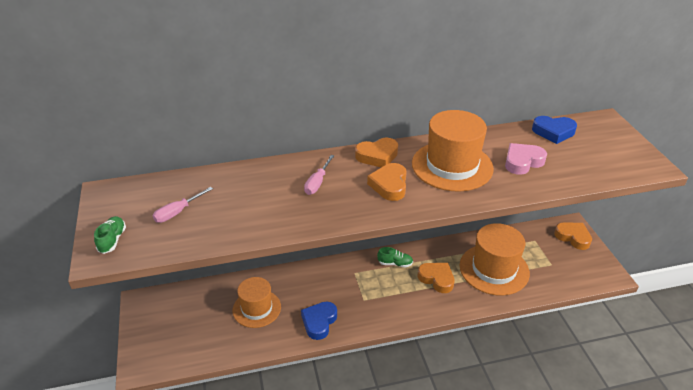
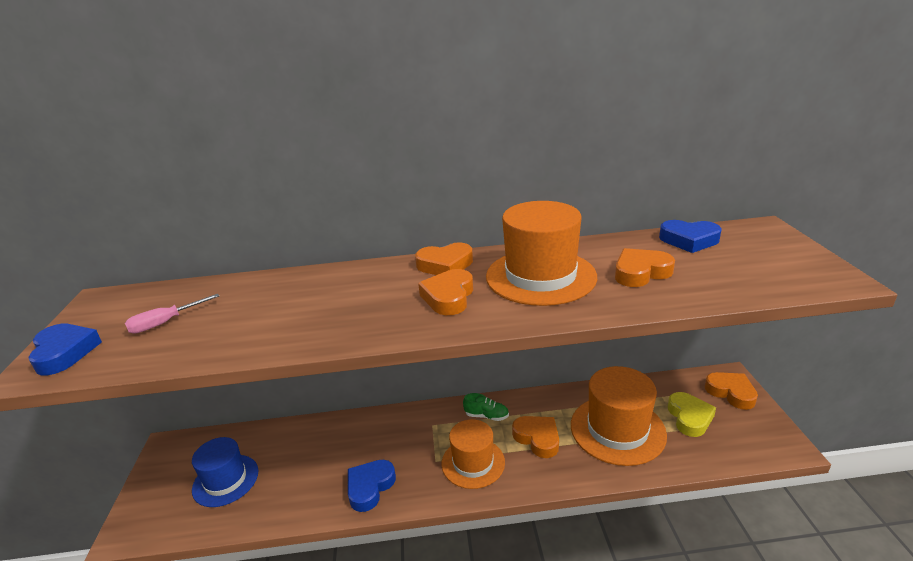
camera: 10 degrees right, 10 degrees down
green shoe [94,216,126,254] -> blue heart [28,324,102,375]
orange hat [233,277,281,328] -> orange hat moved to [442,419,505,489]
pink screwdriver [304,155,334,195] -> none
pink heart [505,143,547,175] -> orange heart [615,248,675,287]
none -> blue hat [192,437,258,507]
none -> yellow heart [668,392,716,437]

